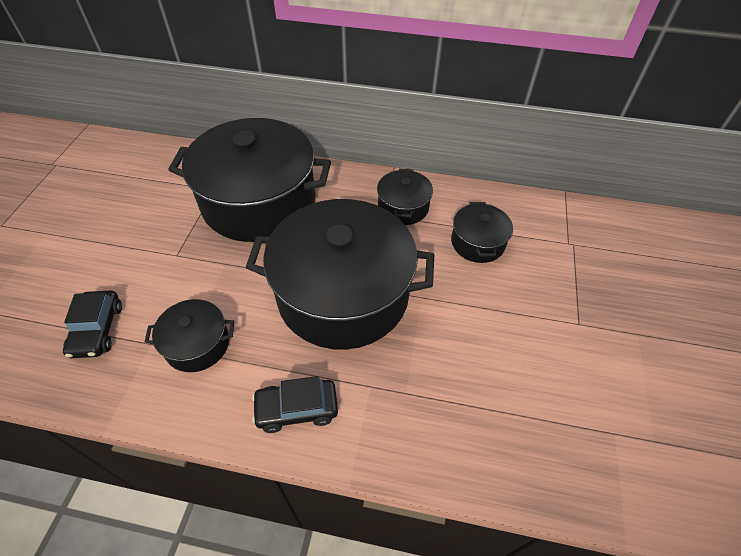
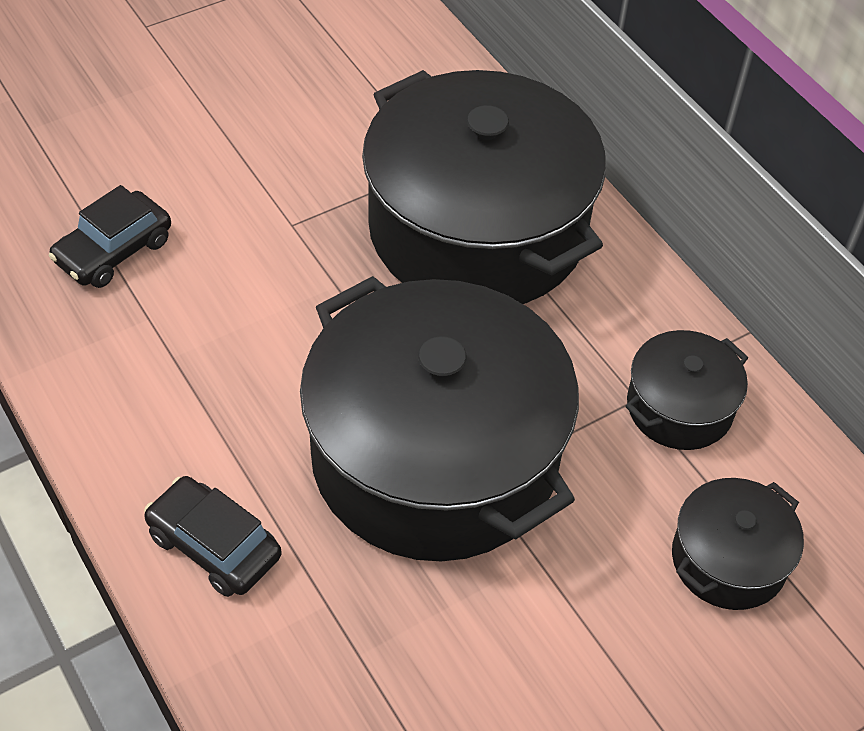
camera: 45 degrees right, 0 degrees up
black pot [145,299,234,372] -> none

